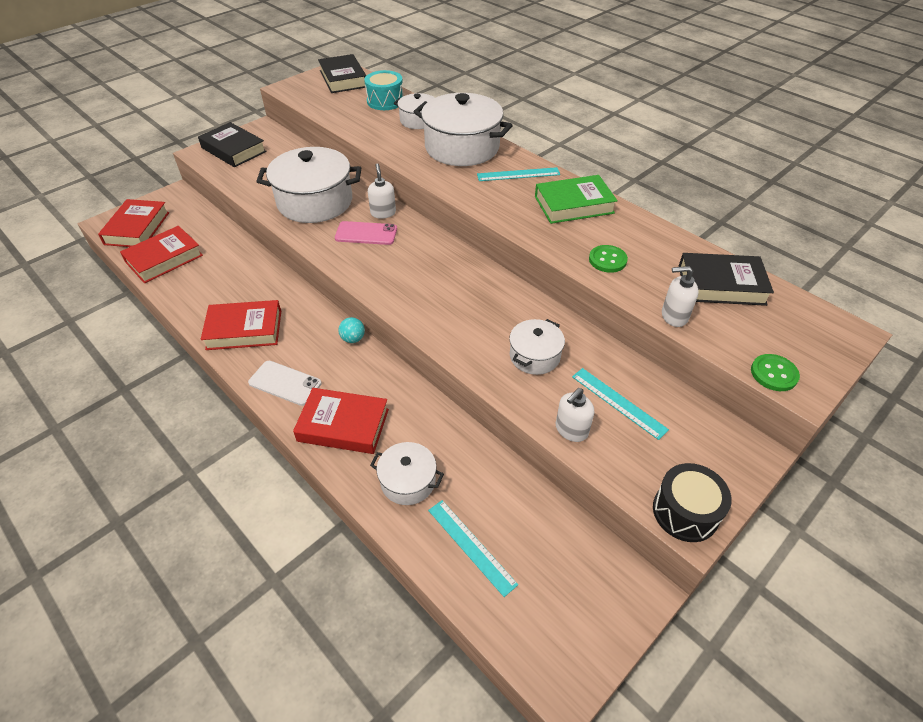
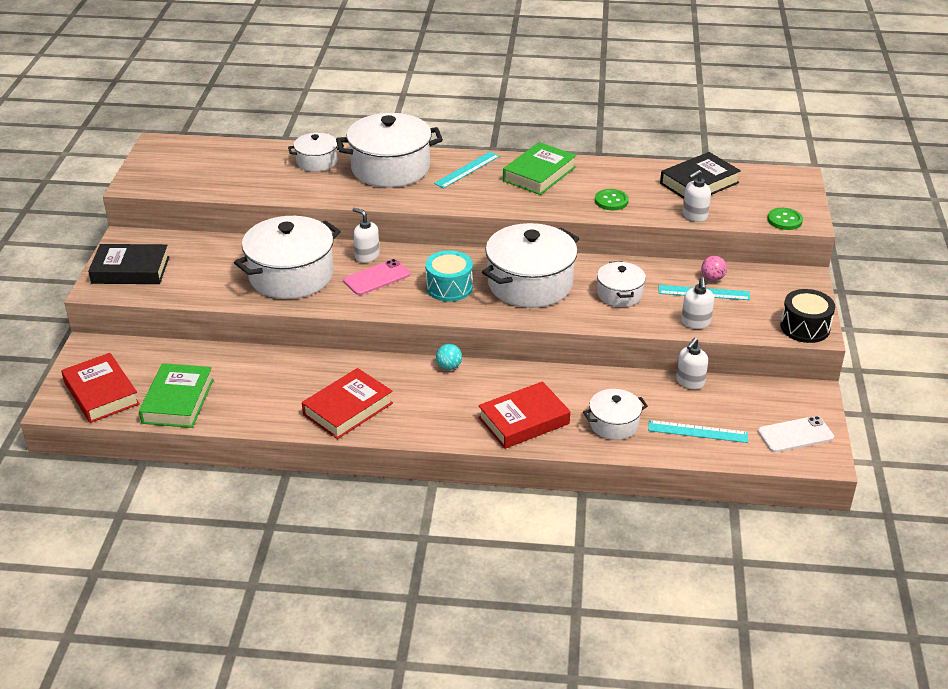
camera: 40 degrees left, 10 degrees down
red book [120,226,203,283] -> green book [139,363,214,428]
white phone [248,361,322,406] -> white phone moved to [758,416,834,452]
black book [318,54,366,93] -> none
turquoise drum [364,70,404,110] -> turquoise drum moved to [425,250,473,302]
none -> white pot [482,223,579,308]
none -> white soap dispenser [676,338,708,389]
none -> pink ball [701,256,727,281]

